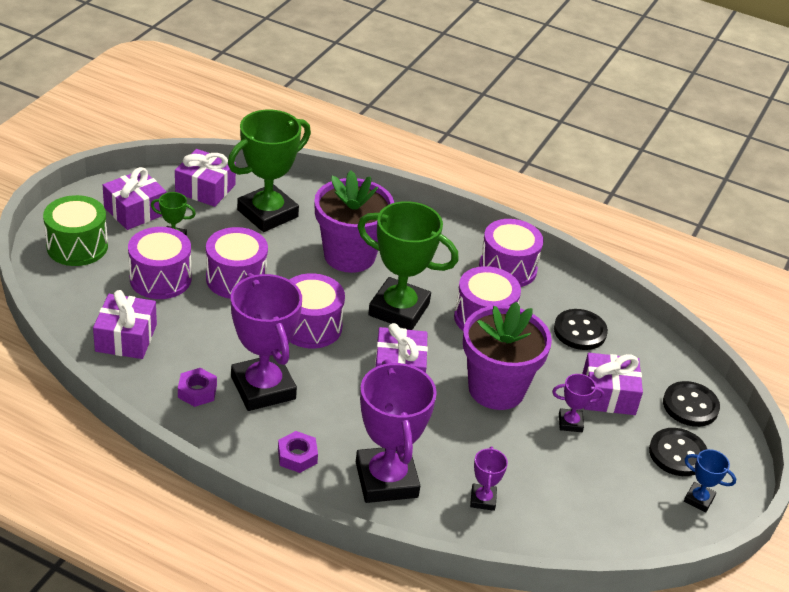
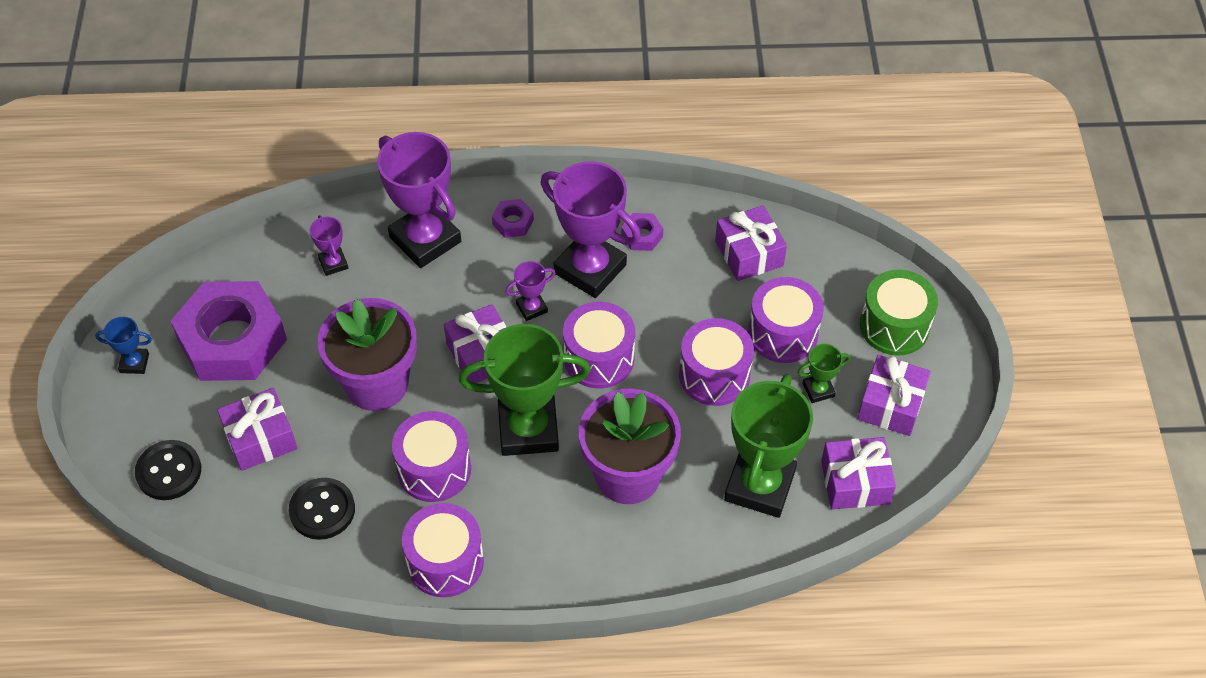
camera: 155 degrees right, 15 degrees up
purple trophy [552,374,604,432] -> purple trophy moved to [505,261,555,321]
black button [649,428,707,476] -> none
none -> purple nut [170,281,287,381]

